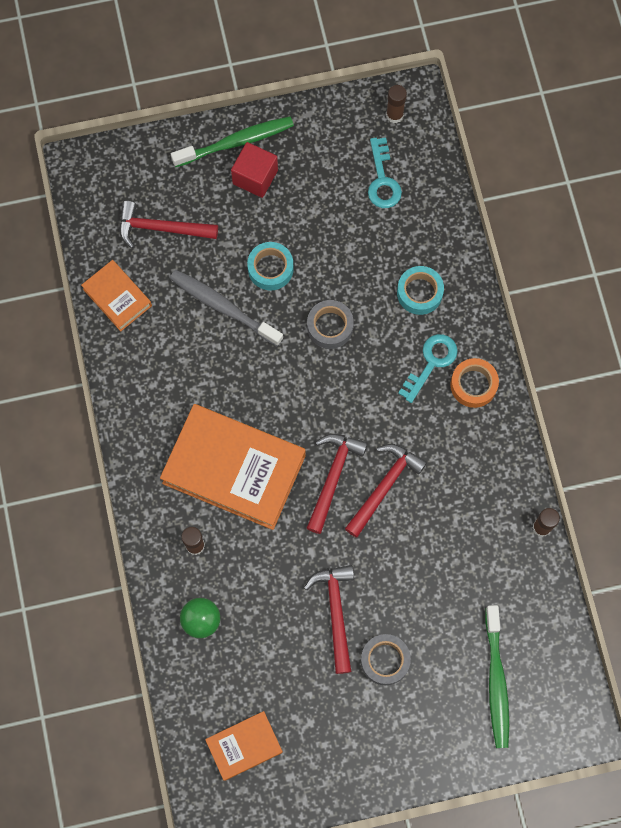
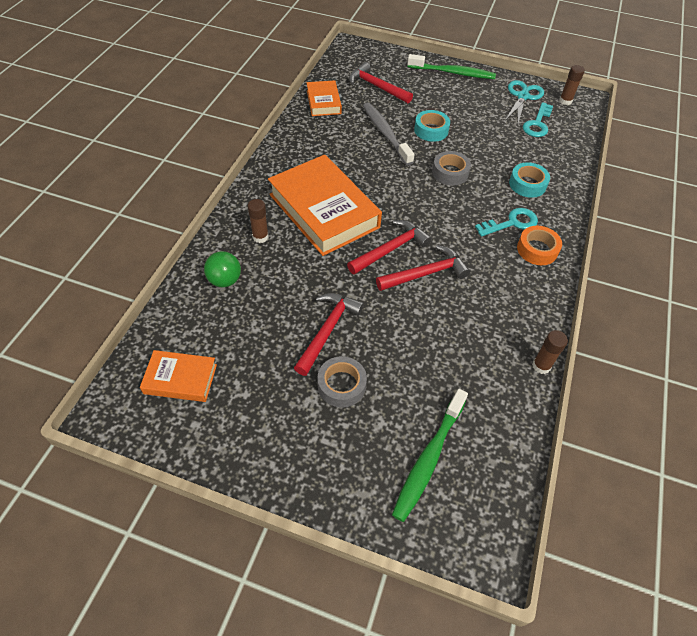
camera: 30 degrees right, 20 degrees down
red cube [231,142,278,198] -> none
none -> turquoise scissors [505,80,544,123]

